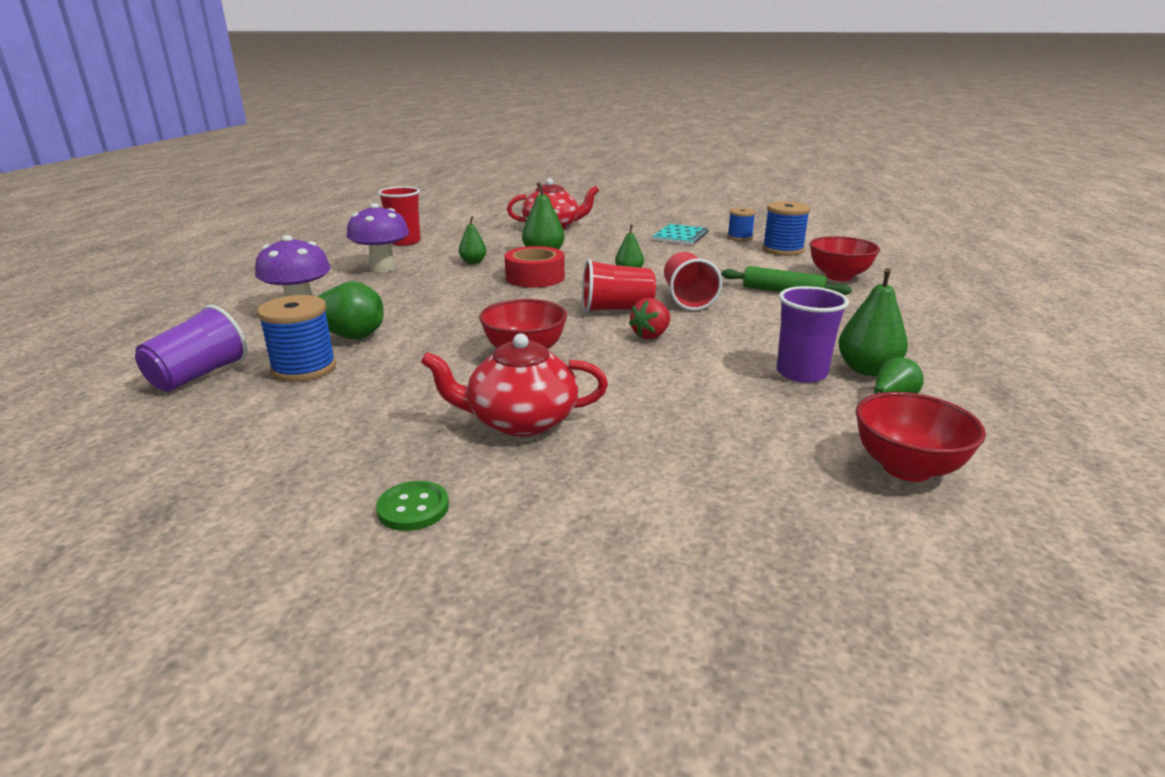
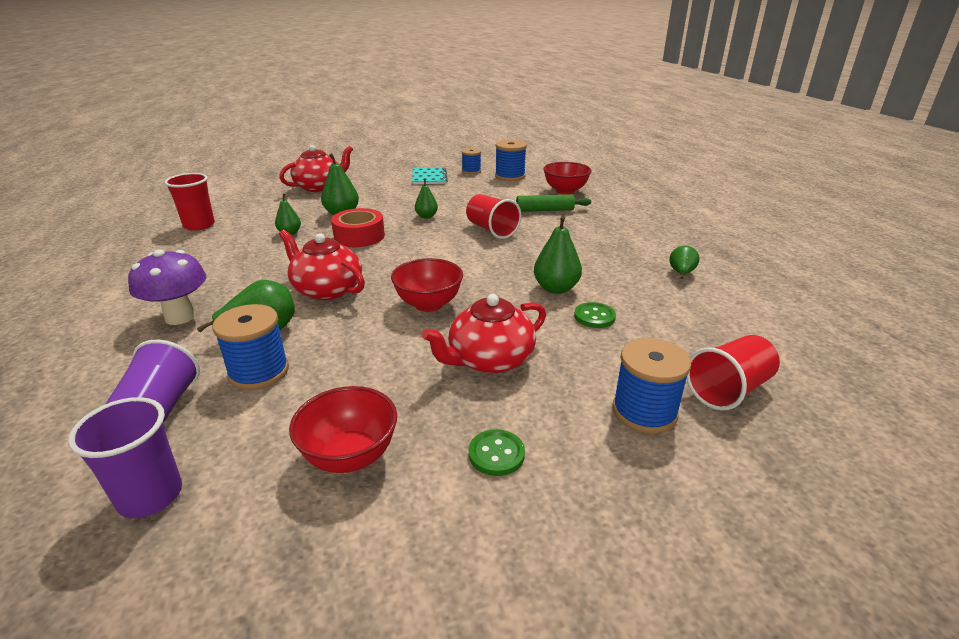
camera: 30 degrees left, 5 degrees up
purple mushroom [347,203,409,272] -> none
red cup [582,259,656,313] -> red cup moved to [686,335,780,411]
red strawberry [629,298,671,339] -> none
purple cup [777,286,849,383] -> purple cup moved to [68,397,182,518]
green pear [838,268,908,376] -> green pear moved to [534,215,582,294]
red bowl [856,392,986,482] -> red bowl moved to [289,386,397,473]
none -> red teapot [279,230,365,300]
none -> green button [574,302,616,328]
none -> blue spool [612,338,691,434]

